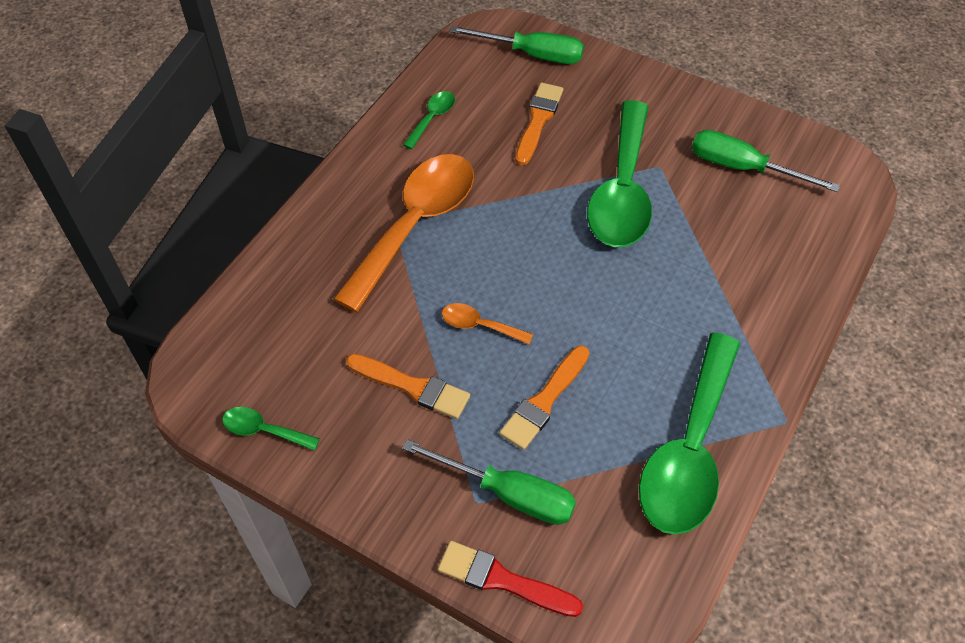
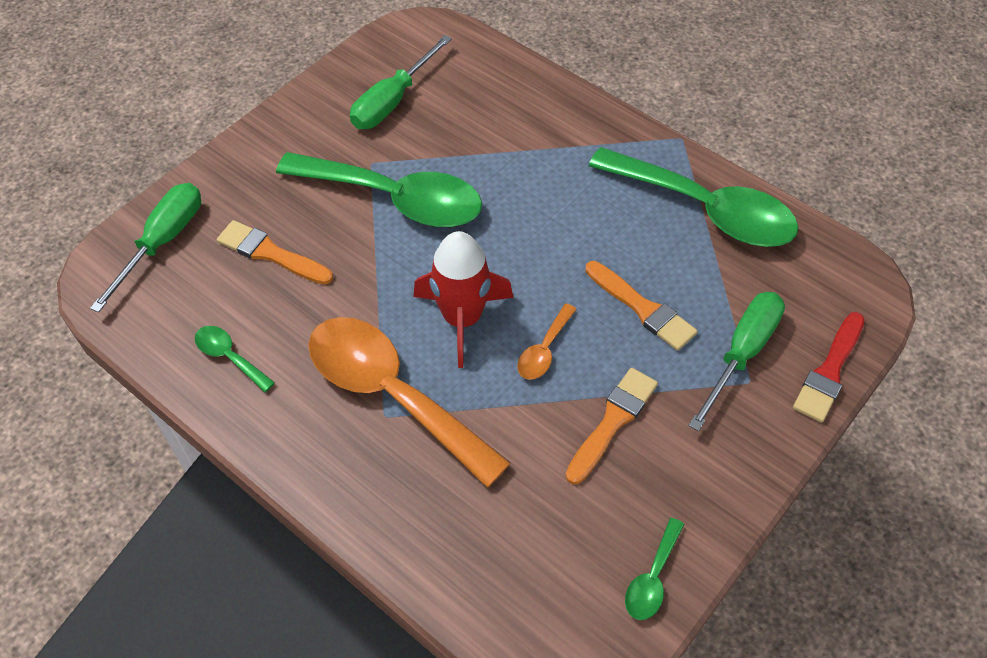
camera: 80 degrees left, 0 degrees up
none -> red rocket [413,231,513,368]

